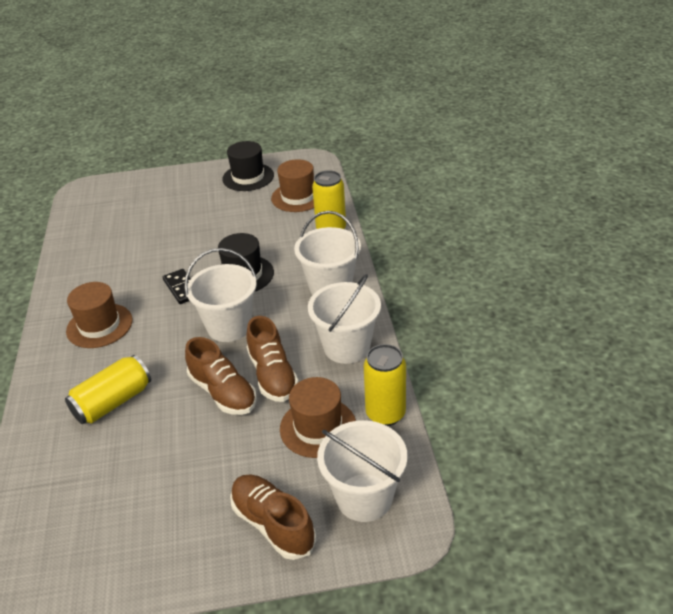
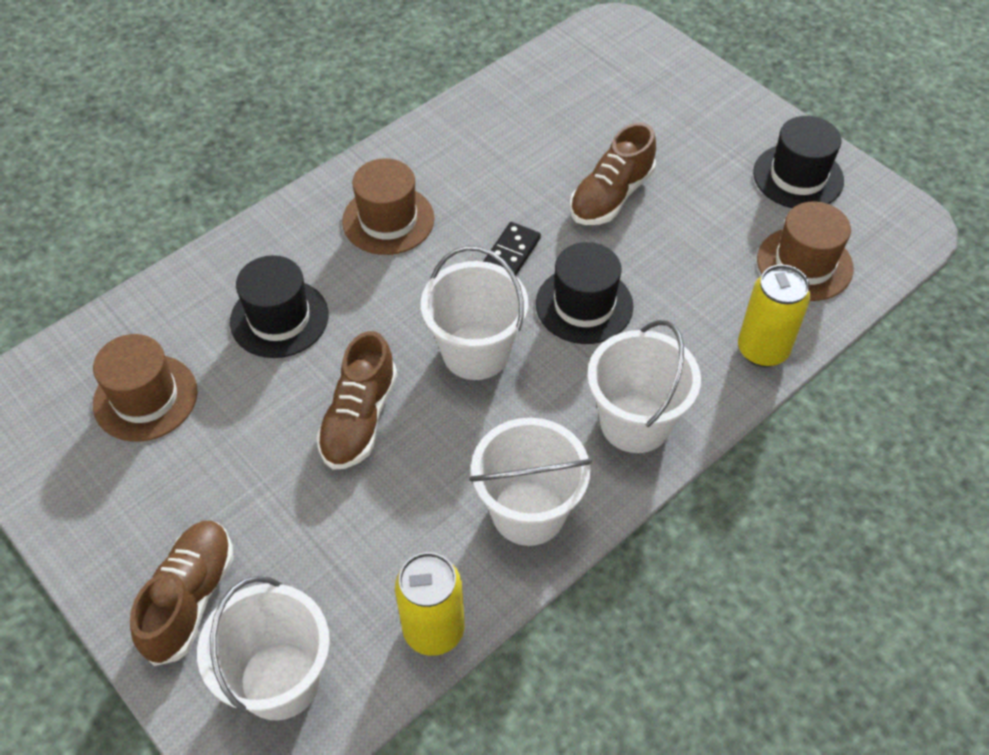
camera: 55 degrees right, 15 degrees up
yellow can [65,355,151,424] -> black hat [230,255,329,358]
brown shoe [246,316,299,402] -> brown shoe moved to [570,123,656,225]
brown hat [280,377,356,458] -> brown hat moved to [93,334,197,442]

